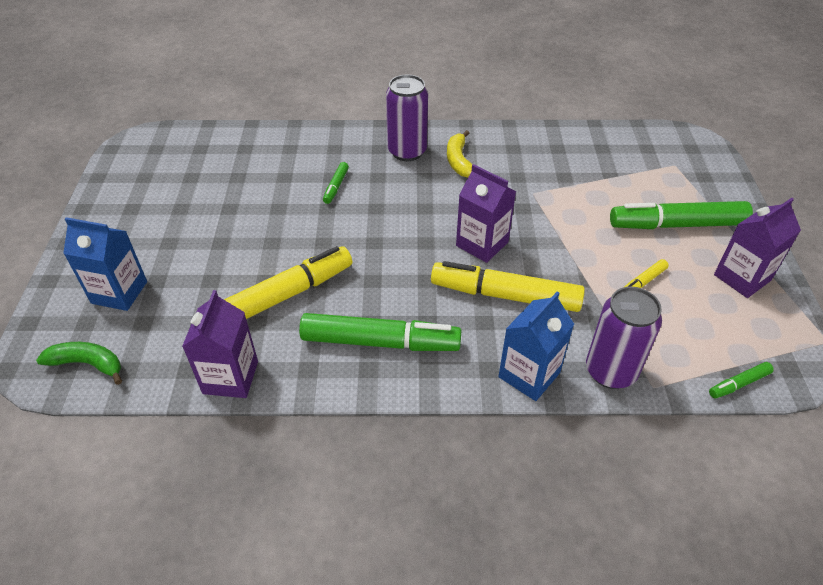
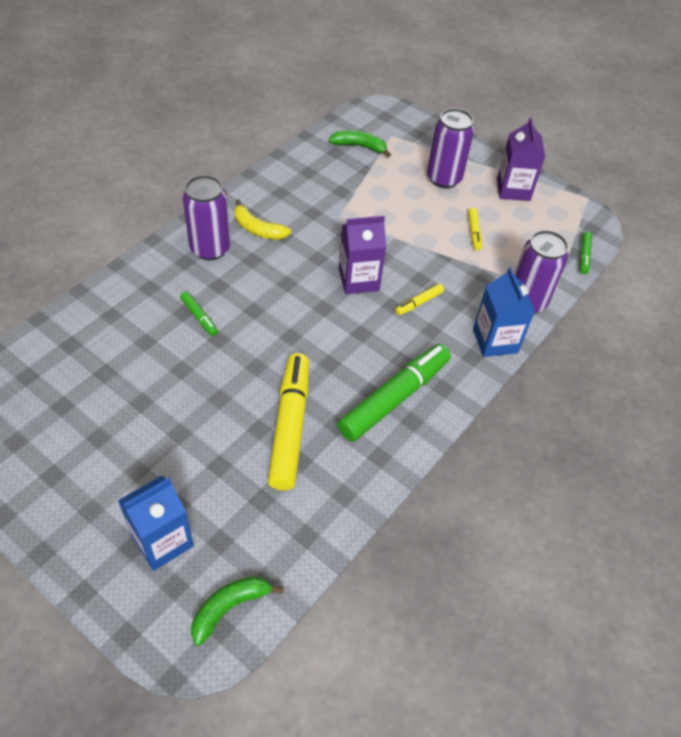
camera: 55 degrees left, 5 degrees up
purple carton [182,290,258,398] -> none
yellow marker [431,261,585,312] -> yellow marker [395,284,444,316], size x0.44
green marker [610,201,753,229] -> purple can [427,108,475,189]
none -> green banana [329,130,391,157]

